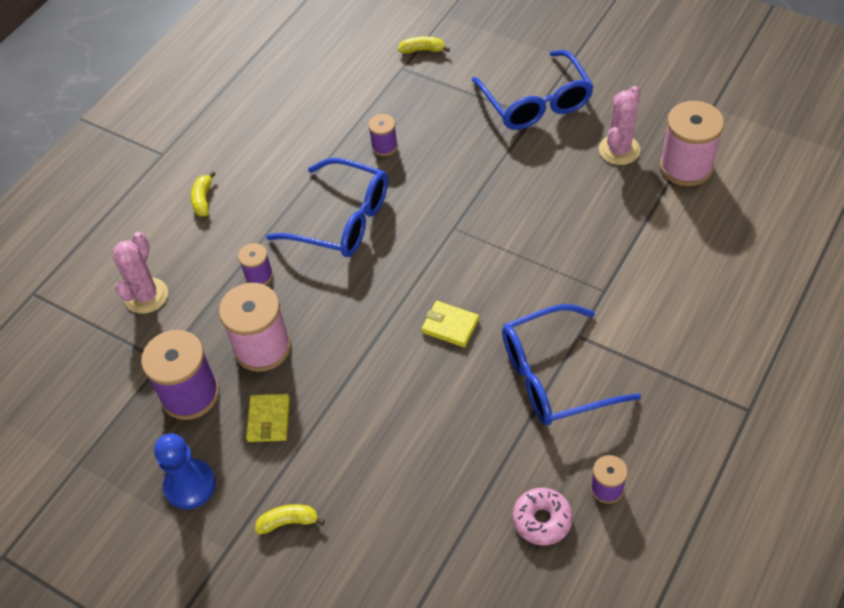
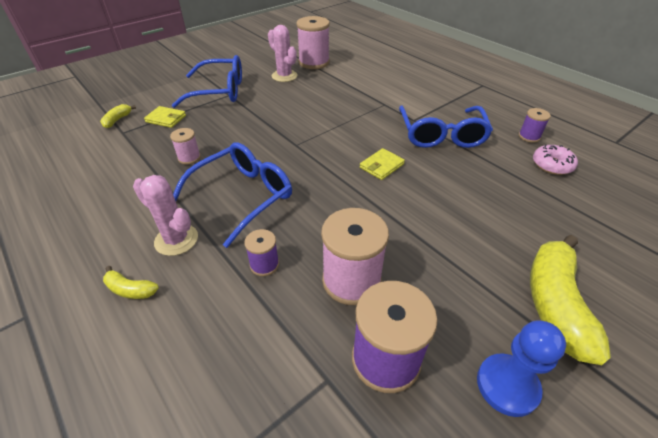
camera: 75 degrees left, 10 degrees down
pink cactus [113,232,168,314] -> pink cactus moved to [133,175,198,256]
yellow wallet [246,394,290,442] -> yellow wallet moved to [144,106,186,128]
yellow banana [255,504,325,534] -> yellow banana [530,235,611,365], size x2.21
purple spool [368,114,398,156] -> pink spool [170,128,201,165]

